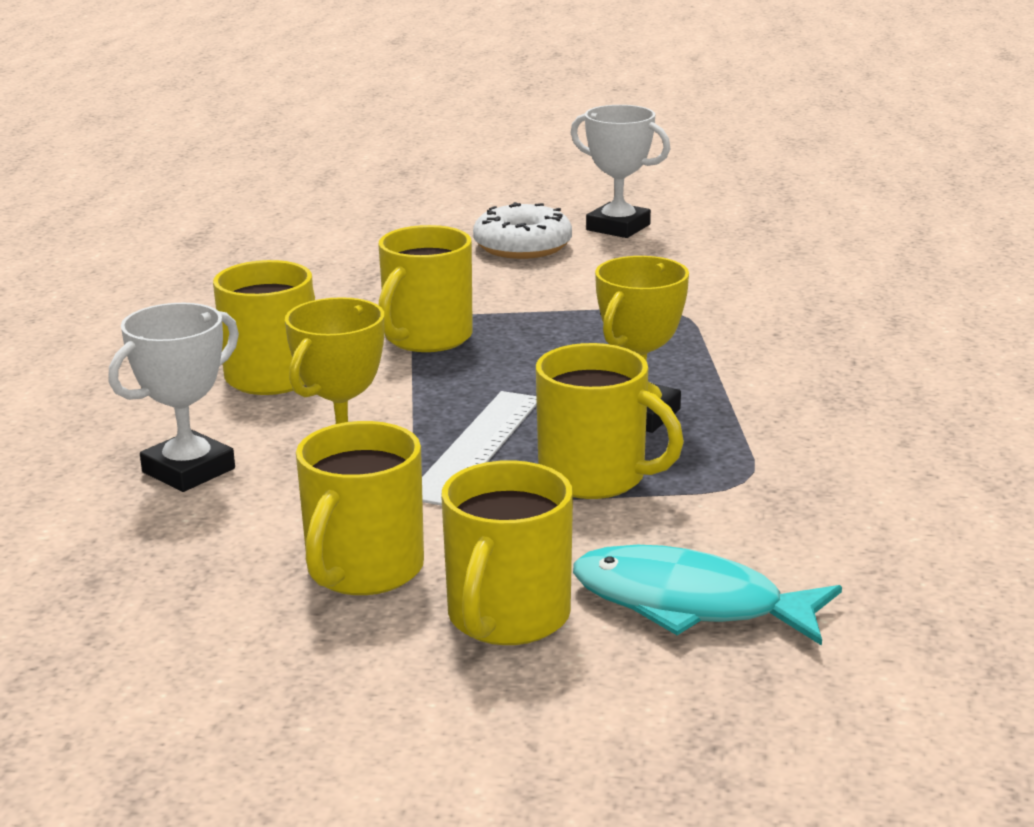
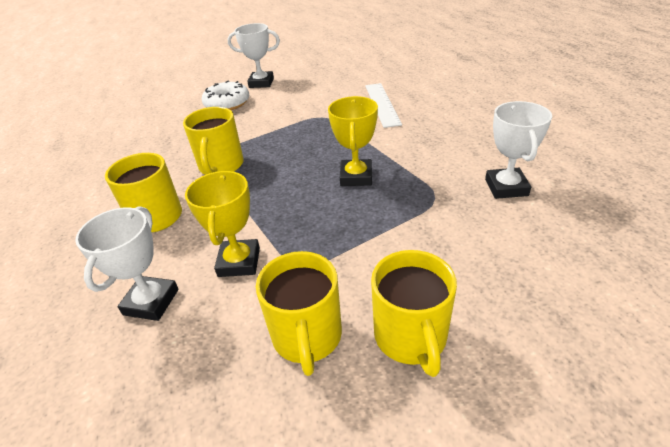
camera: 25 degrees left, 15 degrees up
white ruler [422,391,537,506] -> white ruler moved to [365,83,402,128]
yellow mug [536,343,684,499] -> none
turquoise fish [573,545,842,646] -> none
none -> white trophy [485,101,552,199]

